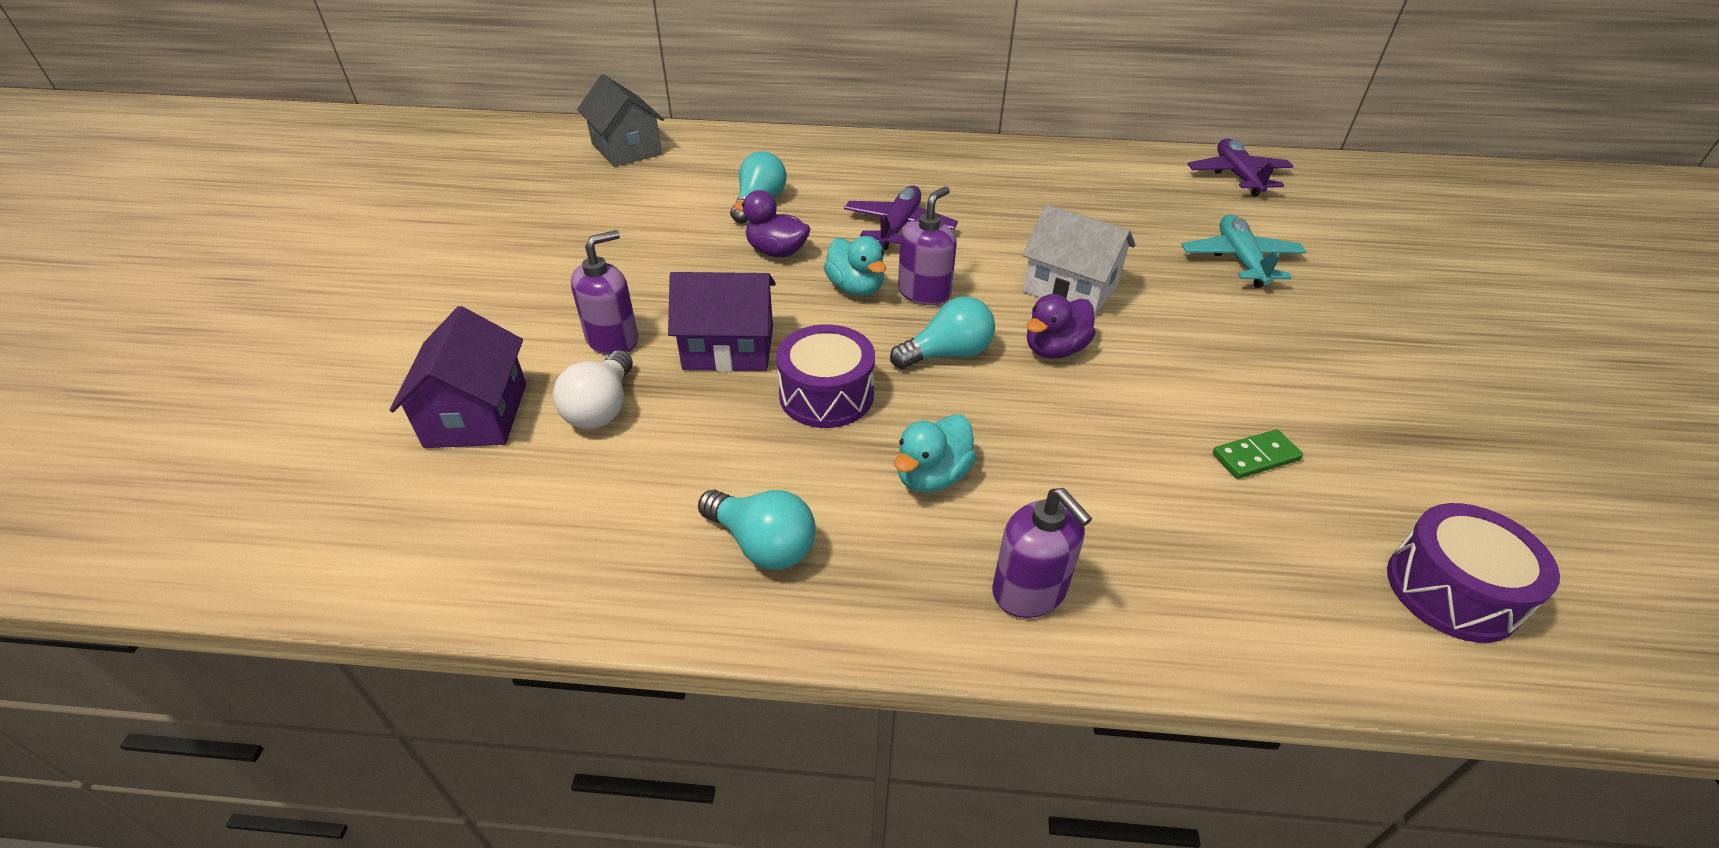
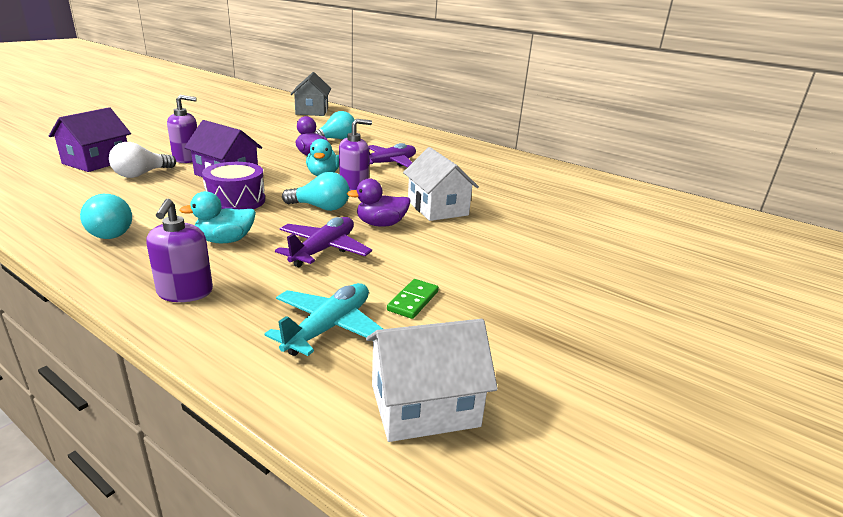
camera: 30 degrees right, 15 degrees down
turquoise plane [1181,215,1307,288] -> turquoise plane moved to [265,283,383,356]
purple plane [1188,139,1293,197] -> purple plane moved to [275,217,372,267]
green domino [1213,429,1303,479] -> green domino turned 75 degrees counterclockwise [387,279,439,319]
purple drum [1387,503,1560,643] -> white house [366,319,498,442]

